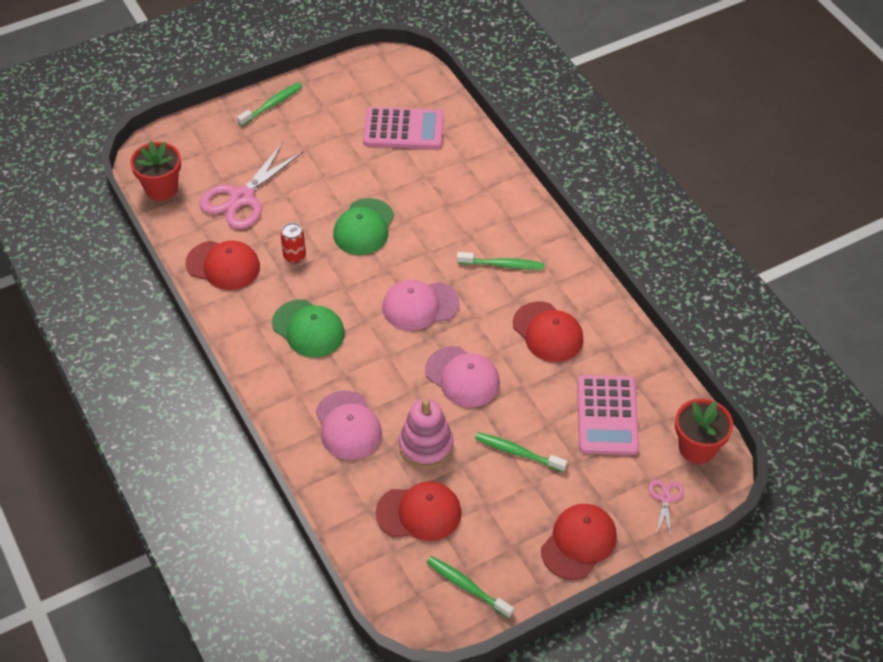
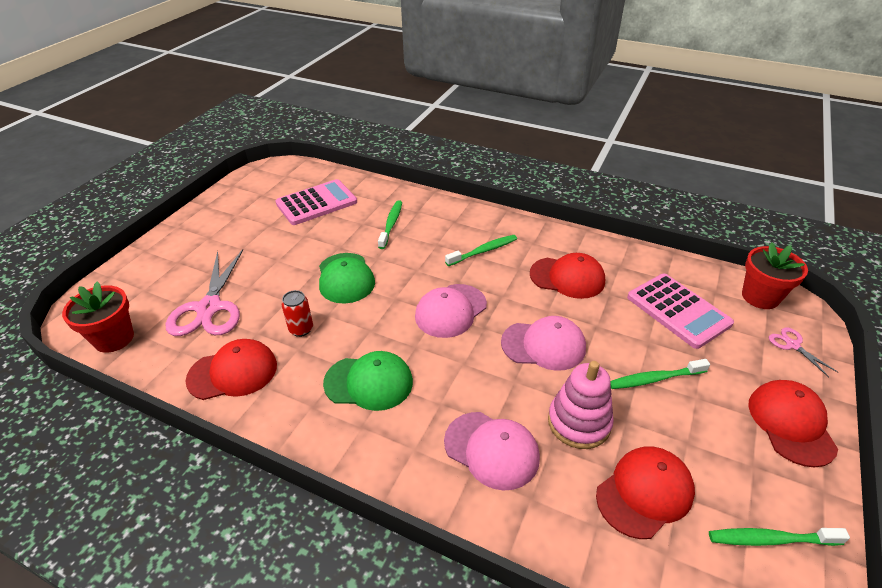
camera: 35 degrees left, 10 degrees down
green toothbrush [237,82,303,126] -> green toothbrush moved to [378,200,402,249]

